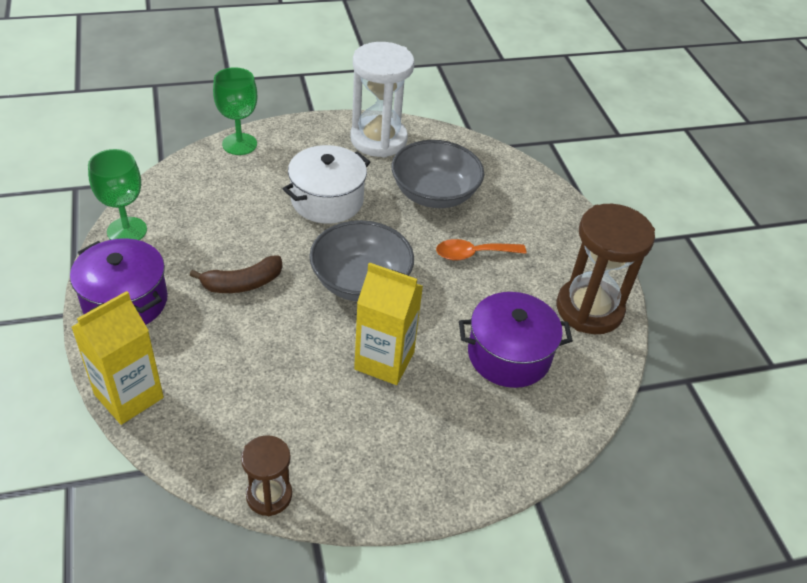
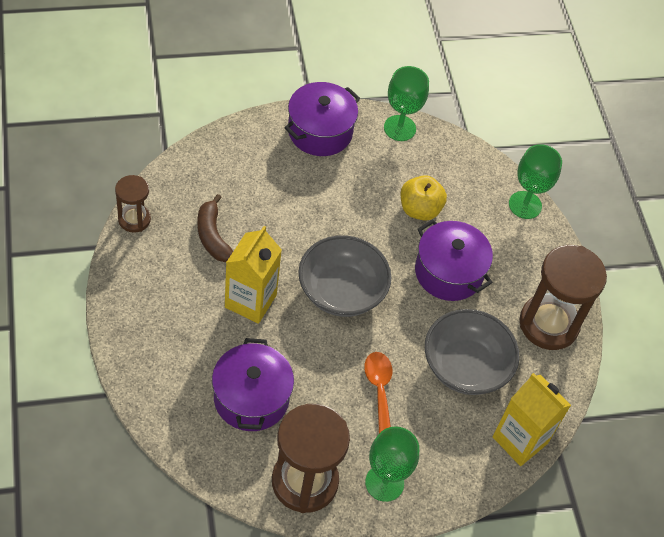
camera: 90 degrees right, 10 degrees up
yellow carton [72,291,164,425] -> yellow carton moved to [492,373,571,466]
brown banana [190,255,282,293] -> brown banana moved to [197,194,233,262]
white pot [283,145,371,224] -> purple pot [415,219,493,301]
white hourglass [350,42,415,158] -> brown hourglass [519,245,607,350]
none -> green goblet [365,427,419,502]
none -> yellow apple [401,175,447,221]

